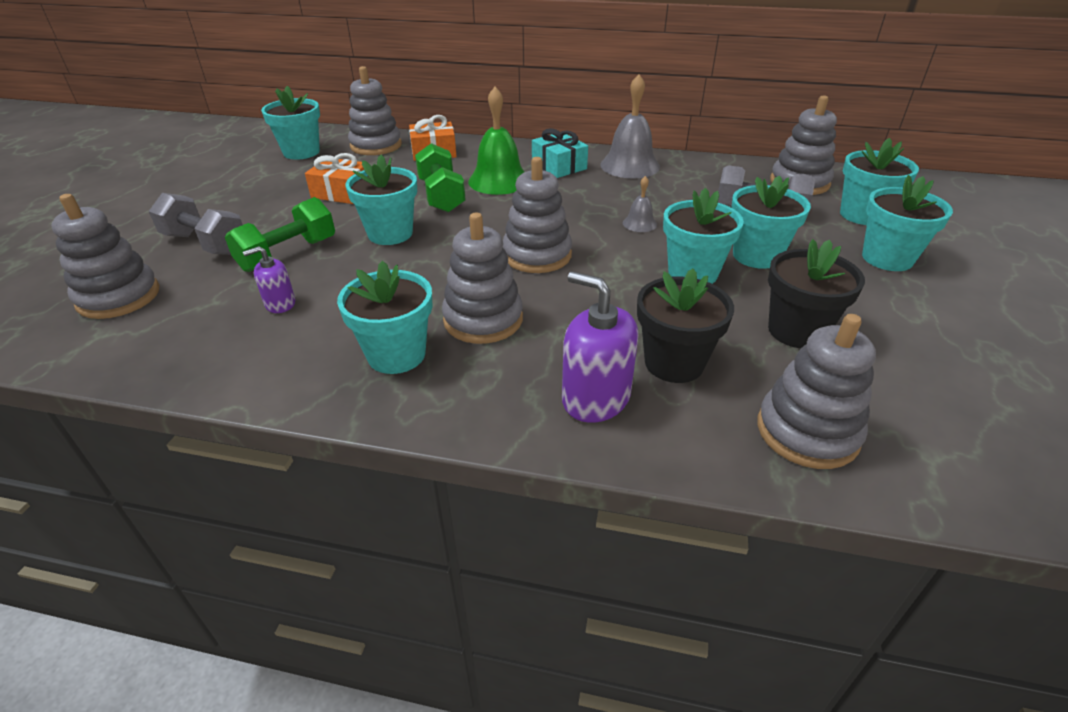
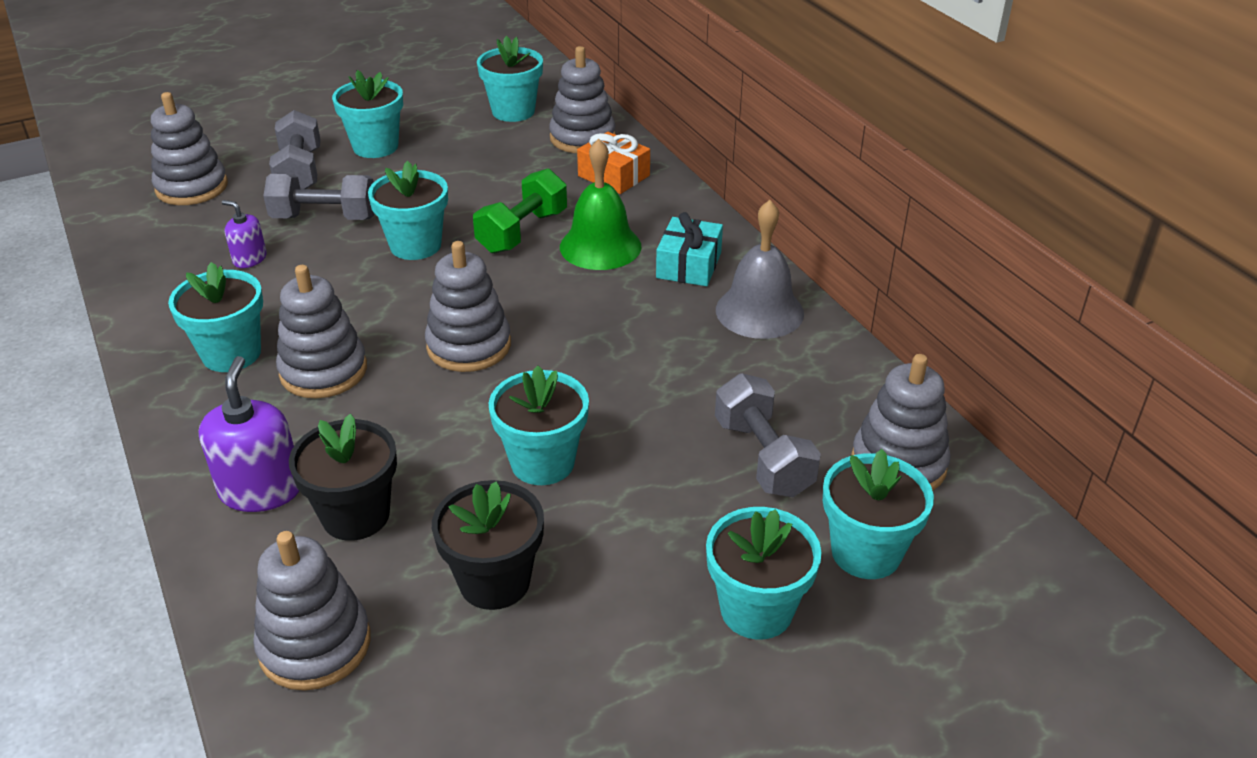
camera: 50 degrees right, 0 degrees up
green dumbbell [225,197,335,272] -> grey dumbbell [264,174,374,220]
orange gift [305,153,364,204] -> none
grey bell [623,176,657,232] -> none
turquoise flower pot [731,175,811,269] -> turquoise flower pot moved to [332,70,403,158]

